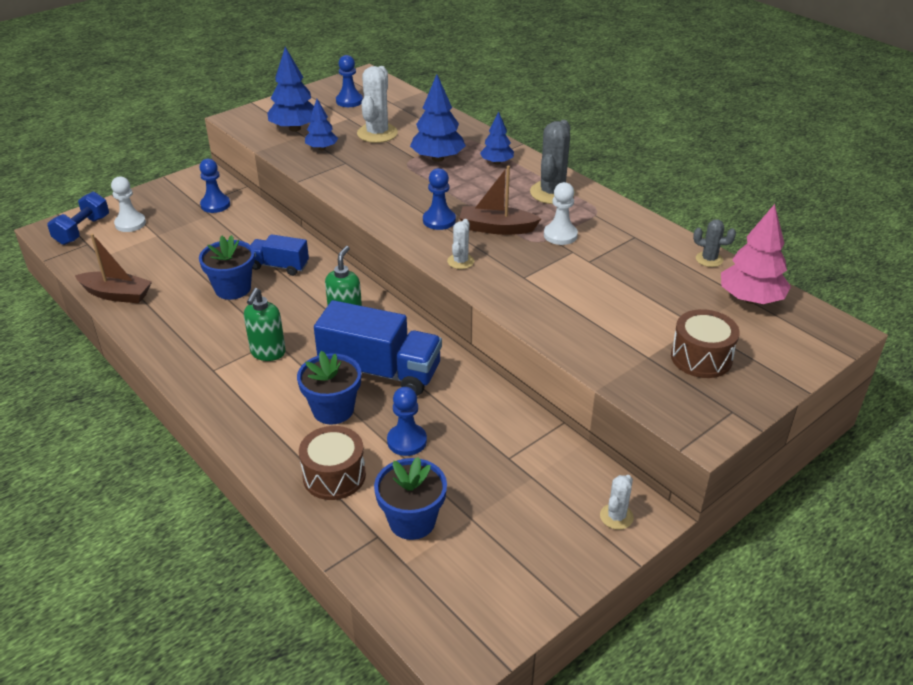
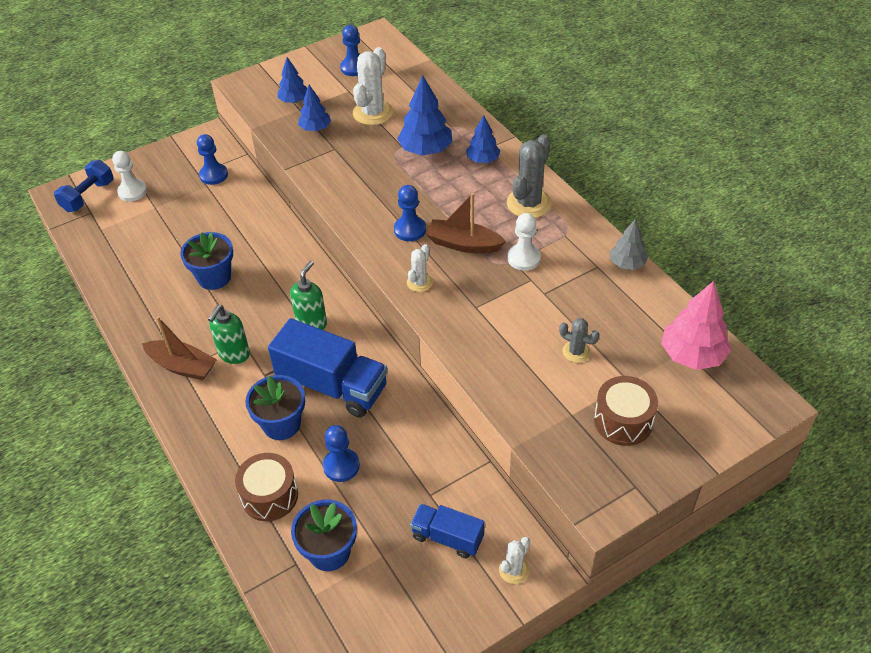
camera: 10 degrees right, 10 degrees up
brown boat [75,233,152,303] -> brown boat moved to [142,316,217,380]
blue truck [251,234,309,276] -> blue truck moved to [410,504,485,558]
blue tree [267,47,314,131] -> blue tree [277,57,307,103], size x0.62
grey cactus [693,219,736,267] -> grey cactus moved to [559,318,600,363]
none -> grey tree [610,219,648,270]

